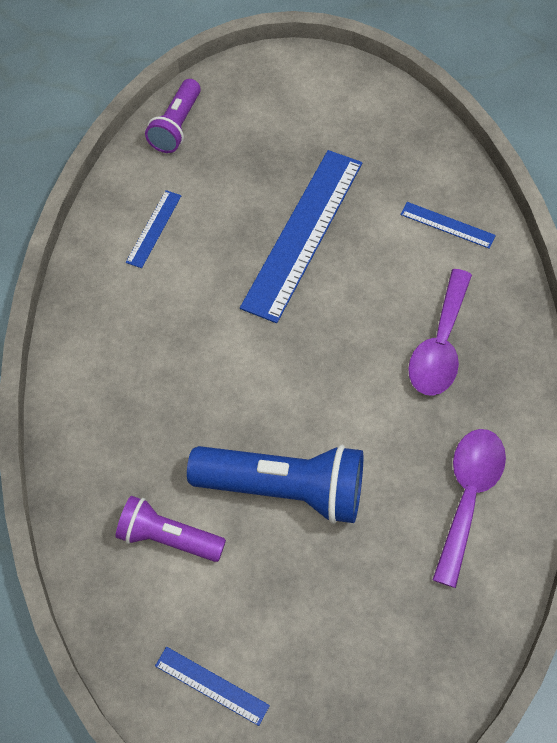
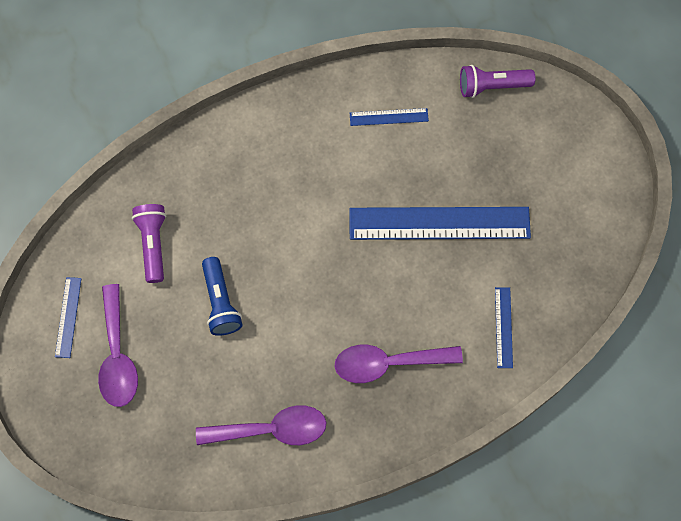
camera: 65 degrees right, 10 degrees up
blue flashlight [187,445,363,524] -> blue flashlight [202,257,242,336], size x0.60
none -> purple spoon [98,284,138,407]

